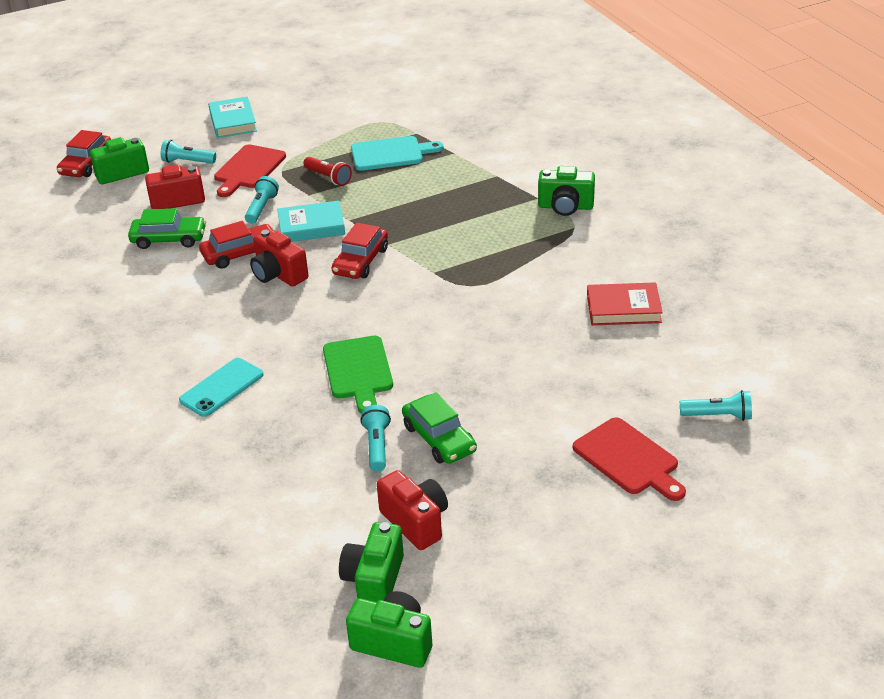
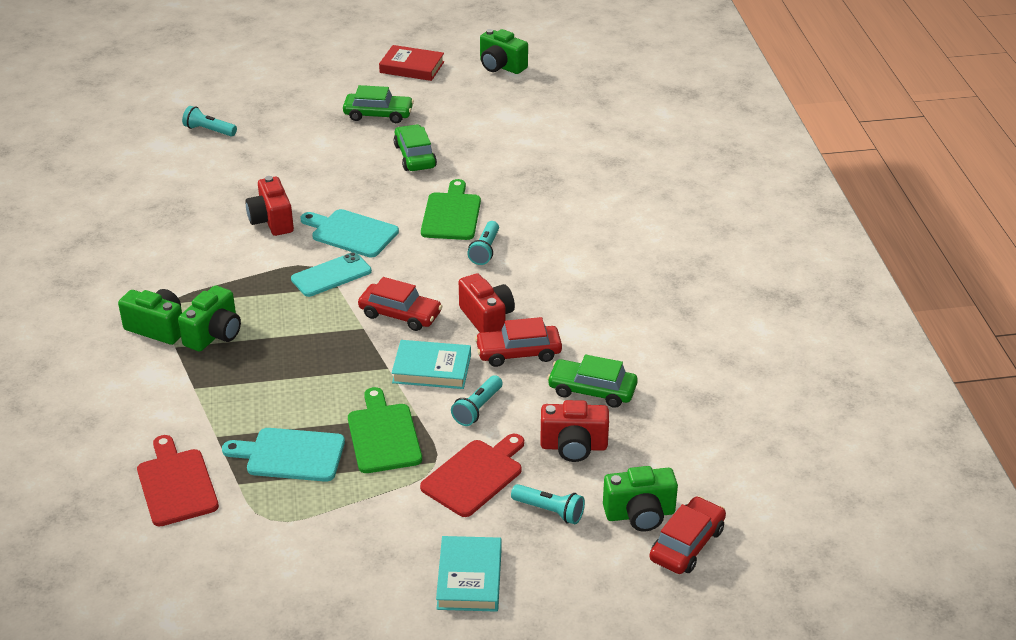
camera: 165 degrees left, 0 degrees up
turquoise phone [179,358,263,417] -> turquoise phone moved to [291,252,372,297]
red flashlight [303,157,352,186] -> green cutting board [348,387,422,473]
red car [332,223,388,279] -> red car turned 75 degrees clockwise [358,277,442,331]
green camera [339,522,404,602] -> green camera moved to [178,285,241,352]
turquoise flashlight [360,405,391,472] -> turquoise flashlight moved to [467,221,499,265]
red camera [377,470,448,550] -> red camera moved to [245,176,294,236]
red cutting board [573,417,686,501] -> red cutting board moved to [137,435,219,527]
red book [587,282,663,325] -> red book moved to [379,45,444,81]
none -> turquoise cutting board [300,209,399,258]
none -> green car [343,85,414,123]

